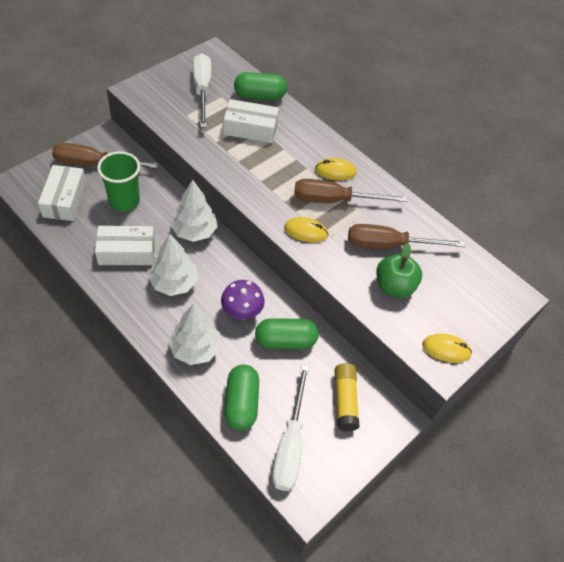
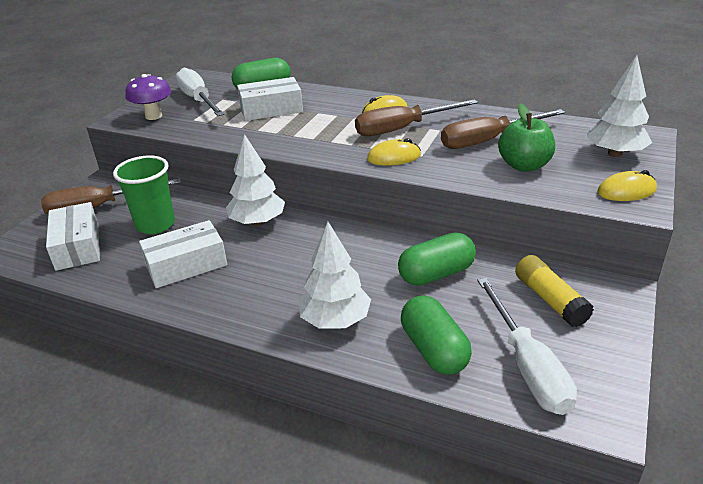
camera: 15 degrees left, 20 degrees down
white tree [148,234,198,296] -> white tree moved to [586,55,652,157]
purple mushroom [221,280,265,320] -> purple mushroom moved to [125,74,171,120]

